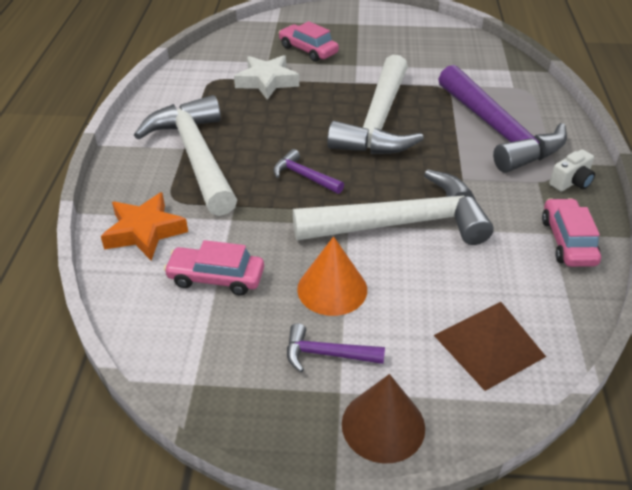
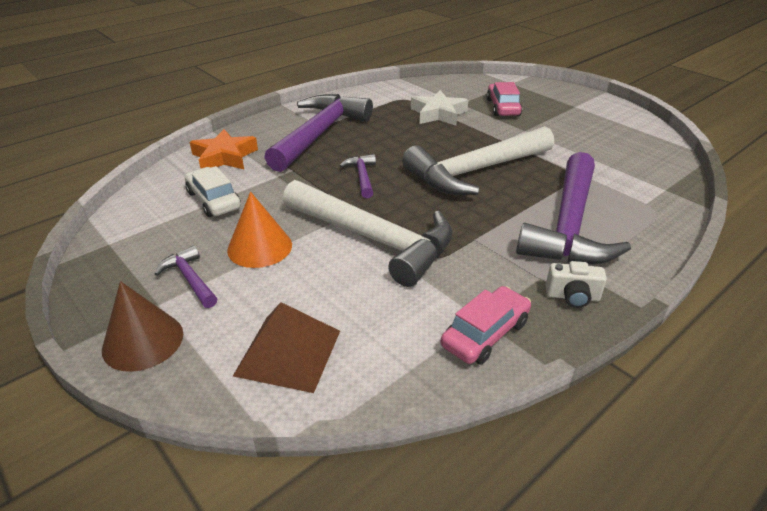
camera: 45 degrees right, 5 degrees down
white hammer [134,95,237,216] -> purple hammer [264,94,373,172]
pink car [164,240,264,295] -> white car [185,166,241,217]

